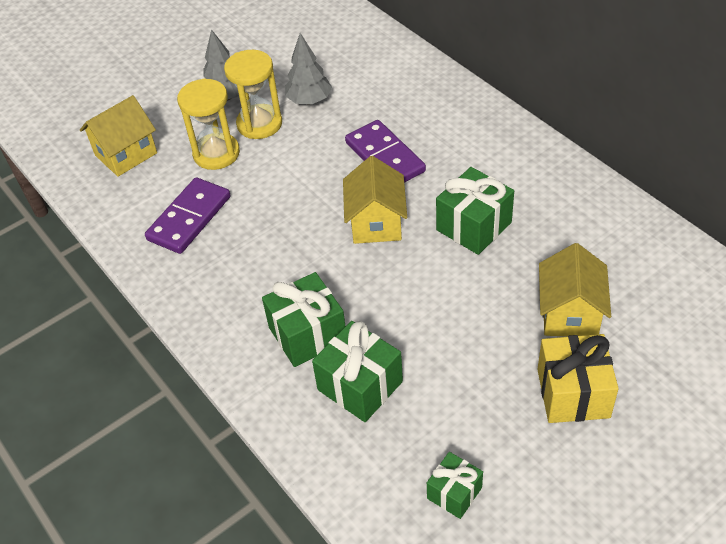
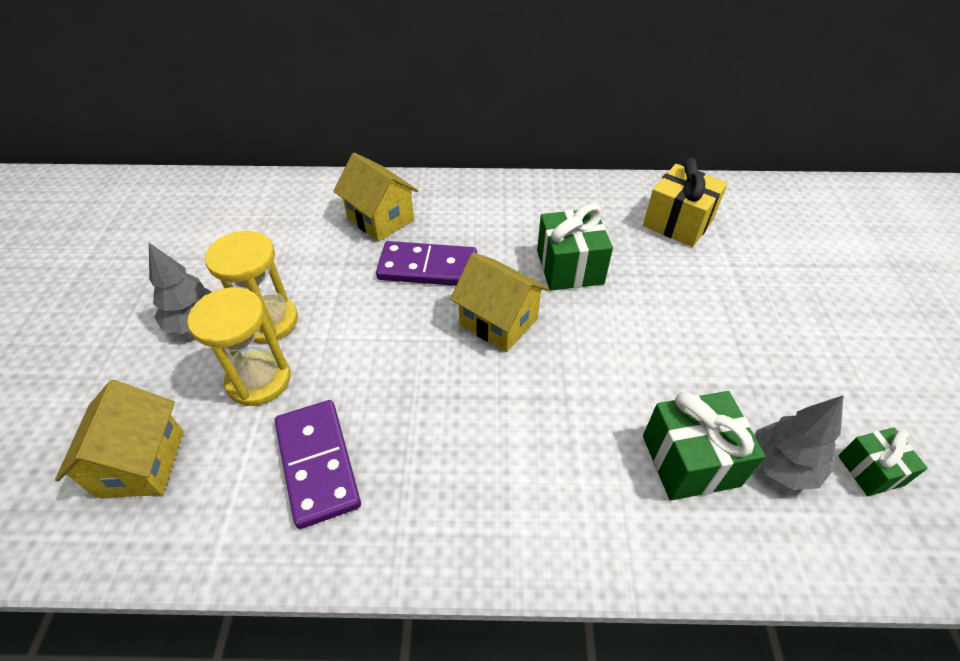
camera: 55 degrees left, 0 degrees up
green gift [262,272,346,367] -> none
grey tree [285,33,332,104] -> grey tree moved to [755,395,844,490]
yellow gift [537,334,619,423] -> yellow gift moved to [643,158,728,247]
yellow house [539,243,611,337] -> yellow house moved to [334,153,418,242]

